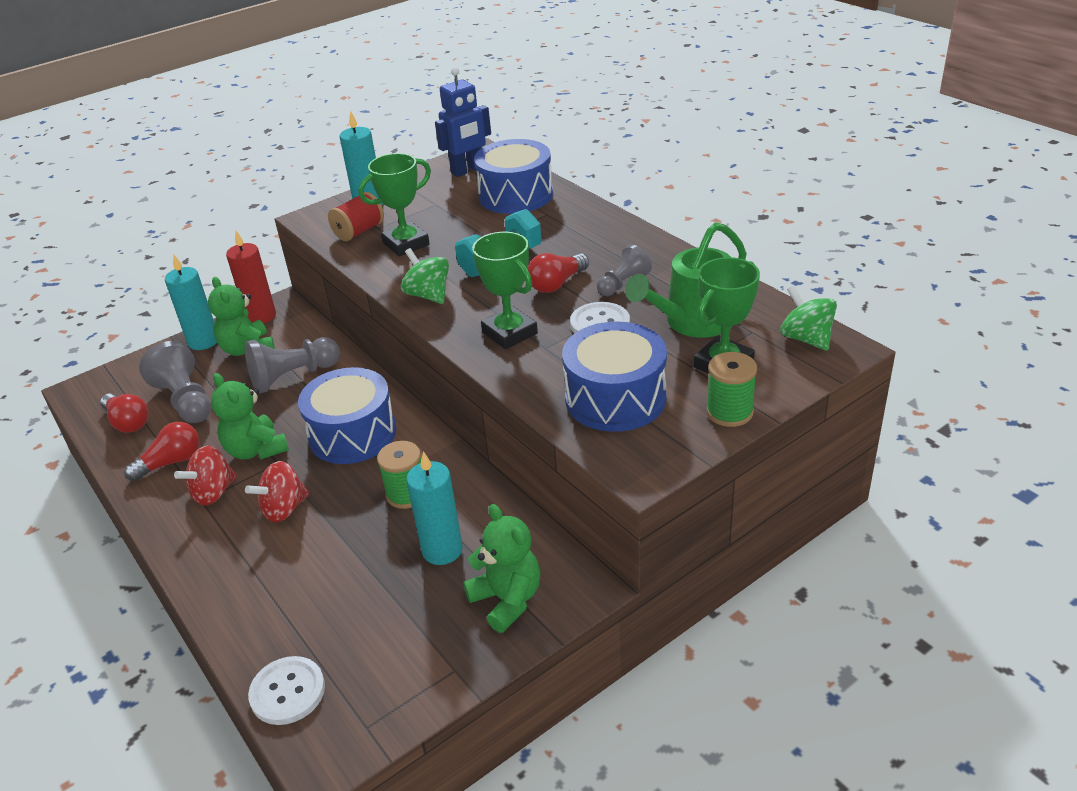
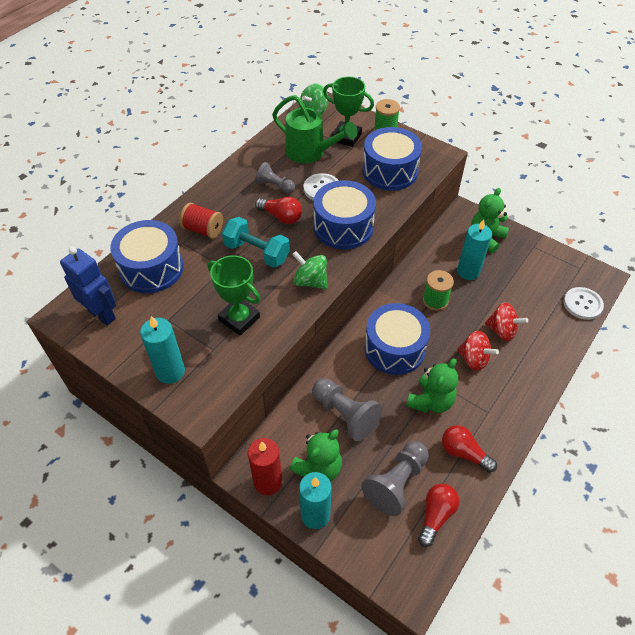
camera: 110 degrees left, 15 degrees up
red spinning top [174,446,237,505] -> red spinning top moved to [485,303,528,341]
red spool [328,192,384,241] -> red spool moved to [179,203,223,239]
green spinning top [401,248,449,304] -> green spinning top turned 90 degrees clockwise [292,251,327,289]
green trophy [472,232,538,349] -> blue drum [314,180,376,249]

